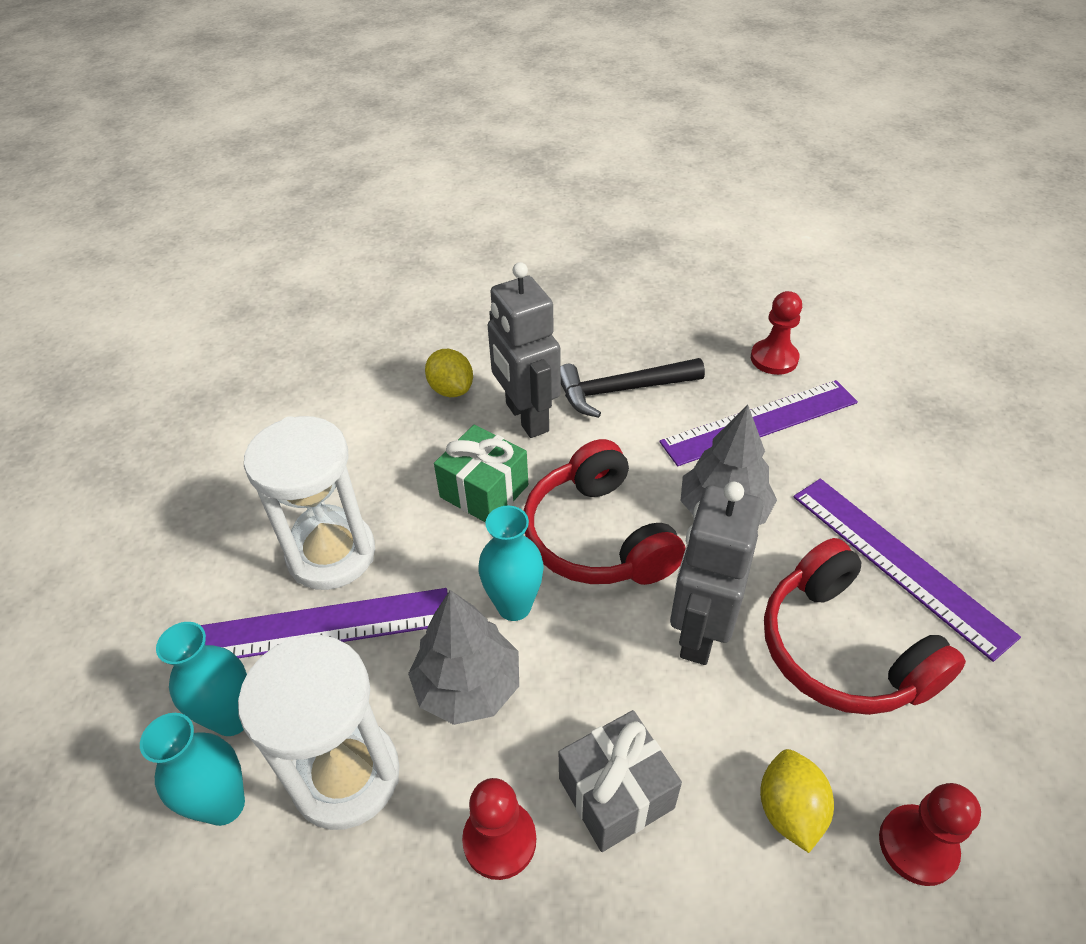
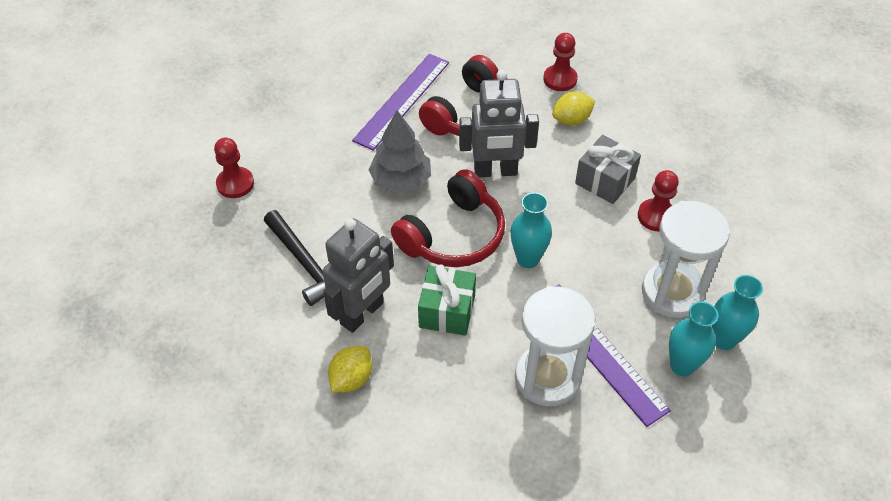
camera: 115 degrees left, 5 degrees up
grey tree [408,590,519,725] -> none
purple ruler [659,380,858,466] -> none

